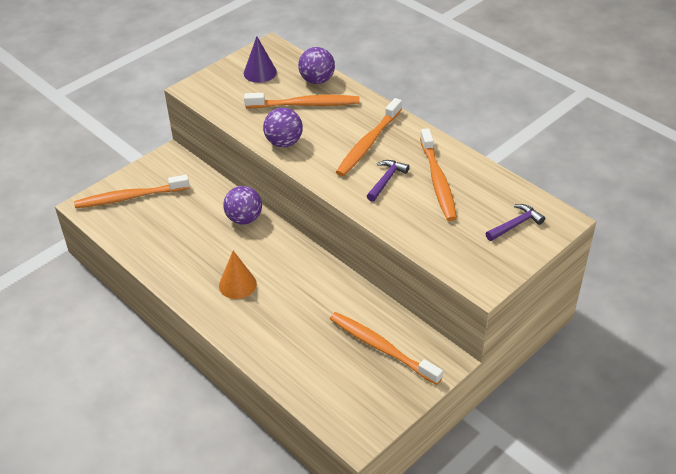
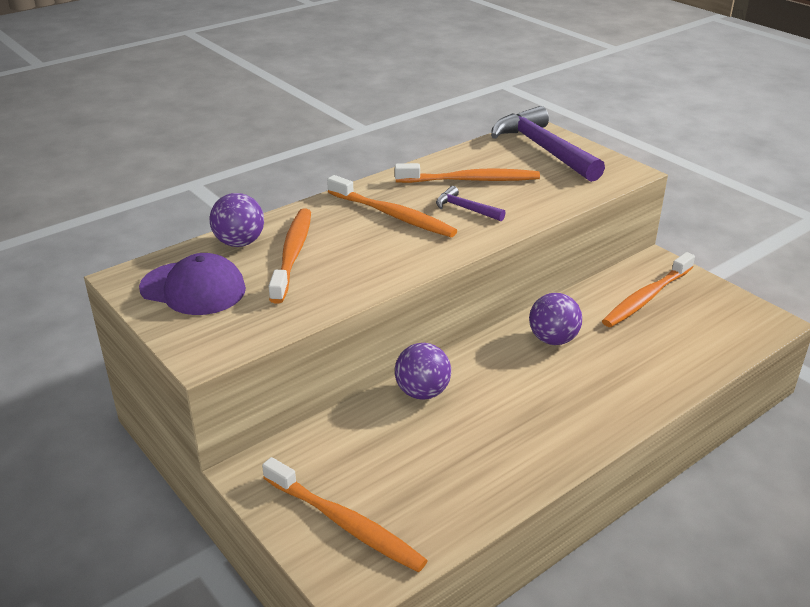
camera: 85 degrees left, 10 degrees down
orange toothbrush [74,175,189,208] -> orange toothbrush turned 45 degrees counterclockwise [262,457,428,572]
orange cone [219,251,257,299] -> none
purple cone [244,36,277,83] -> purple cap [139,253,246,315]
purple ball [263,108,303,147] -> purple ball moved to [529,293,582,345]
purple hammer [486,204,545,241] -> purple hammer [491,106,605,182], size x2.14

